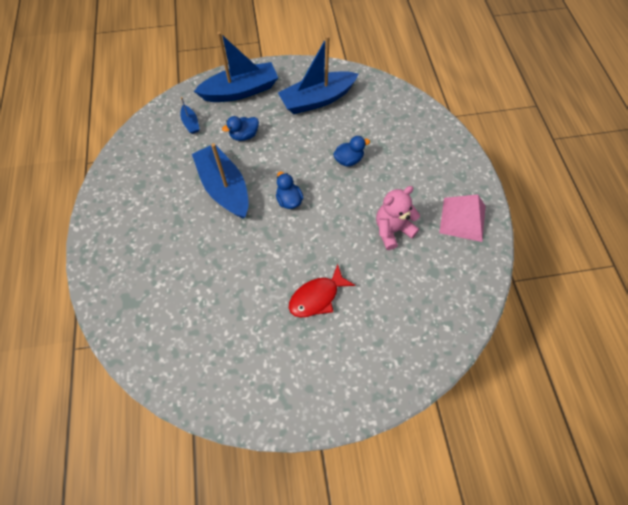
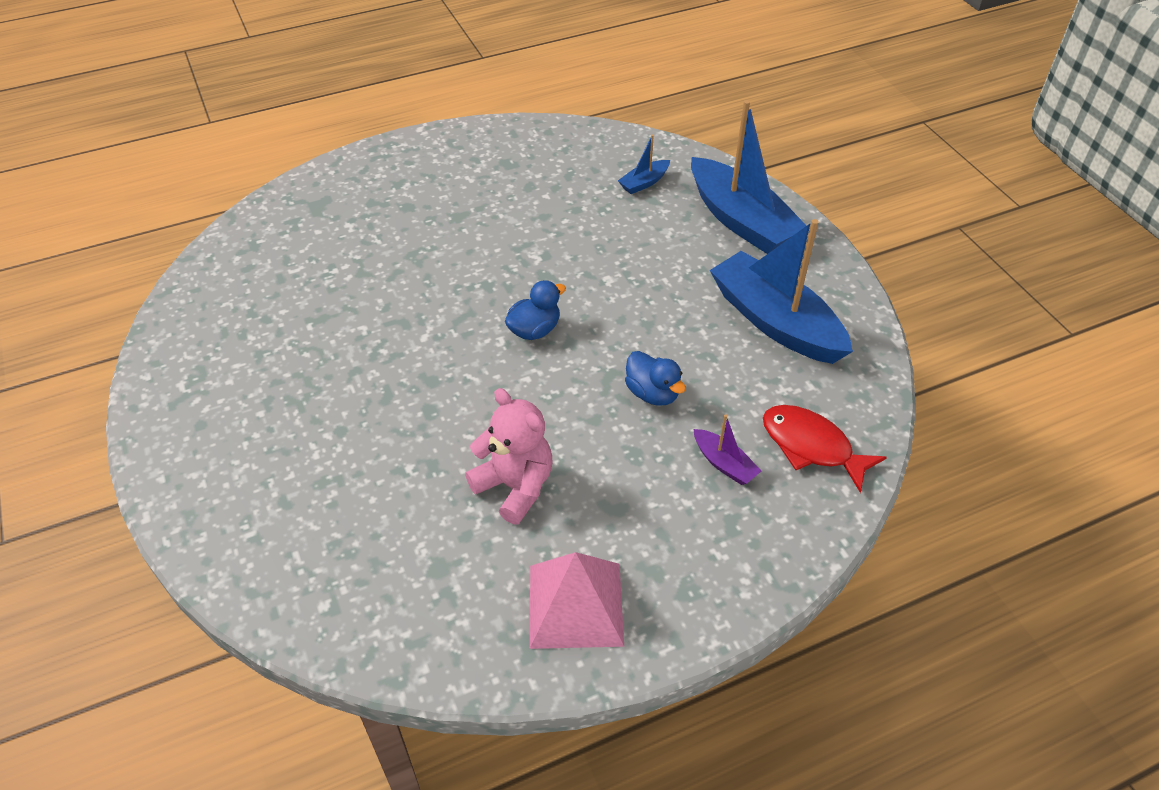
camera: 75 degrees right, 15 degrees down
blue boat [192,143,249,219] -> none
blue duck [222,116,259,141] -> none
red fish [289,264,355,318] -> red fish moved to [763,405,887,493]
none -> purple boat [694,414,761,485]

